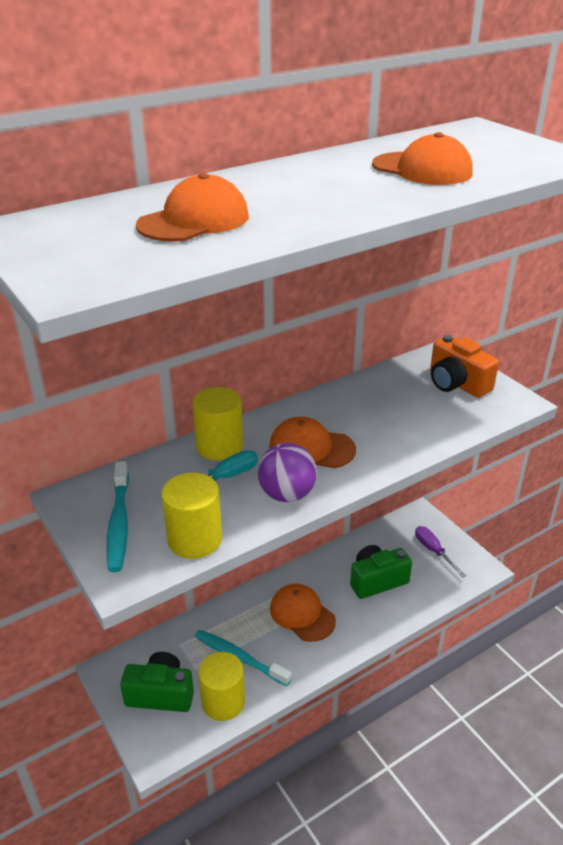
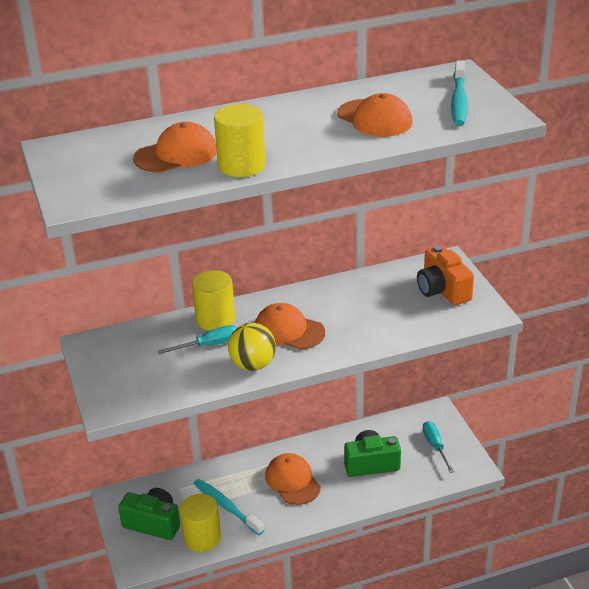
camera: 15 degrees right, 0 degrees up
turquoise toothbrush [107,461,129,572] -> turquoise toothbrush moved to [451,60,468,126]
yellow cylinder [161,473,222,559] -> yellow cylinder moved to [214,104,265,177]
purple ball [258,443,317,502] -> yellow ball [228,323,276,371]
purple screwdriver [415,526,466,577] -> turquoise screwdriver [423,421,454,473]

